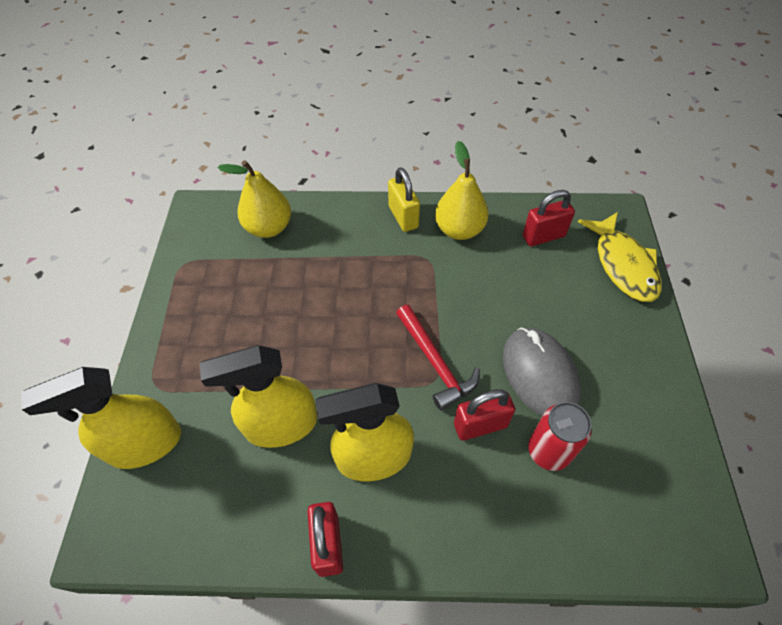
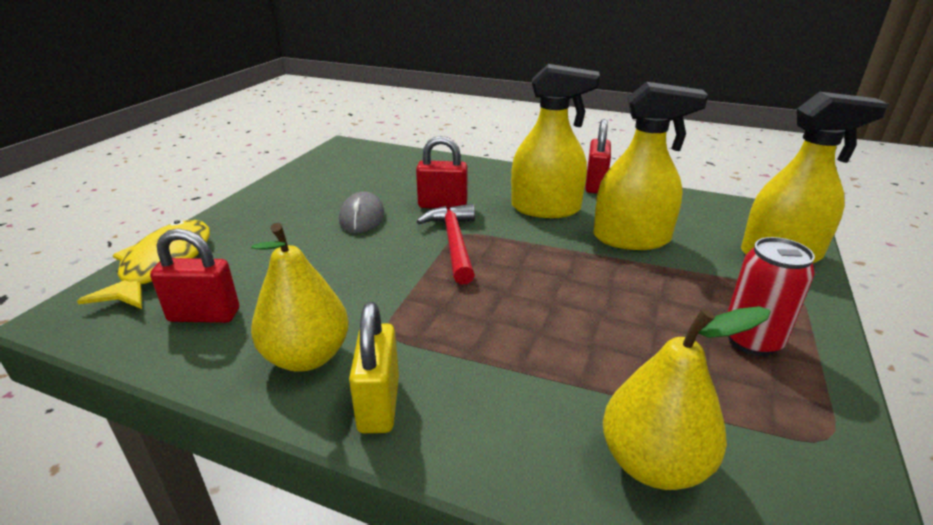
camera: 160 degrees left, 25 degrees down
grey mouse [503,327,581,416] -> grey mouse [339,191,385,233], size x0.65
red can [528,402,592,471] -> red can moved to [728,237,815,356]

